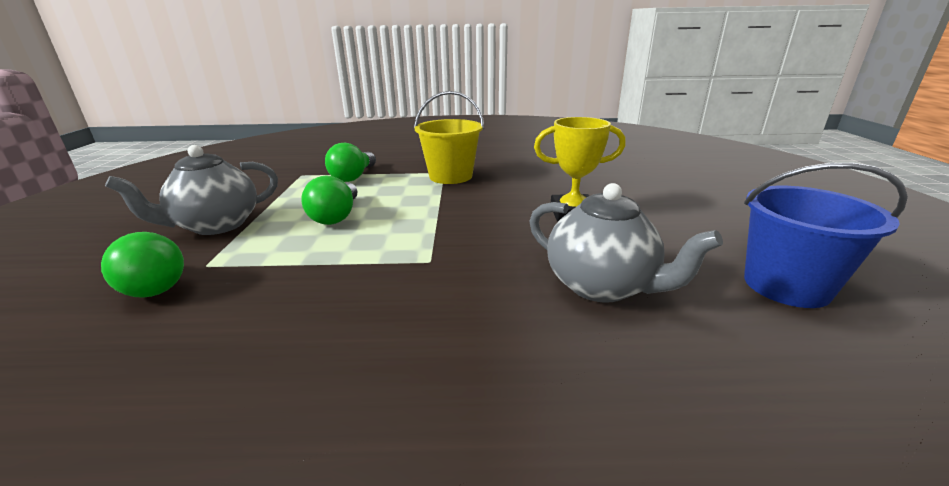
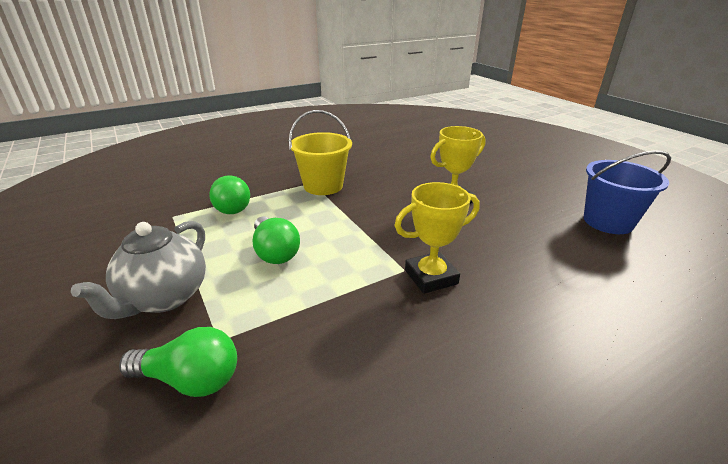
camera: 30 degrees left, 5 degrees up
grey teapot [530,183,723,303] -> none
none -> yellow trophy [394,182,479,294]

